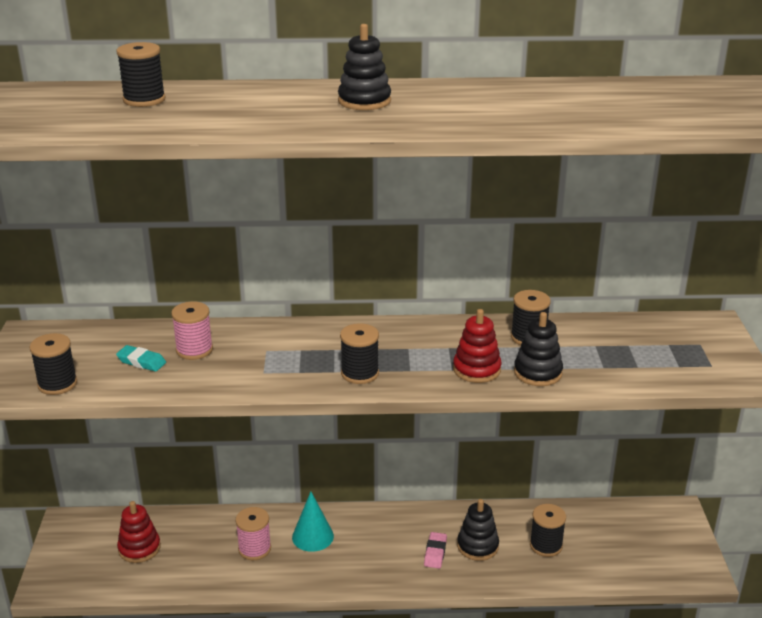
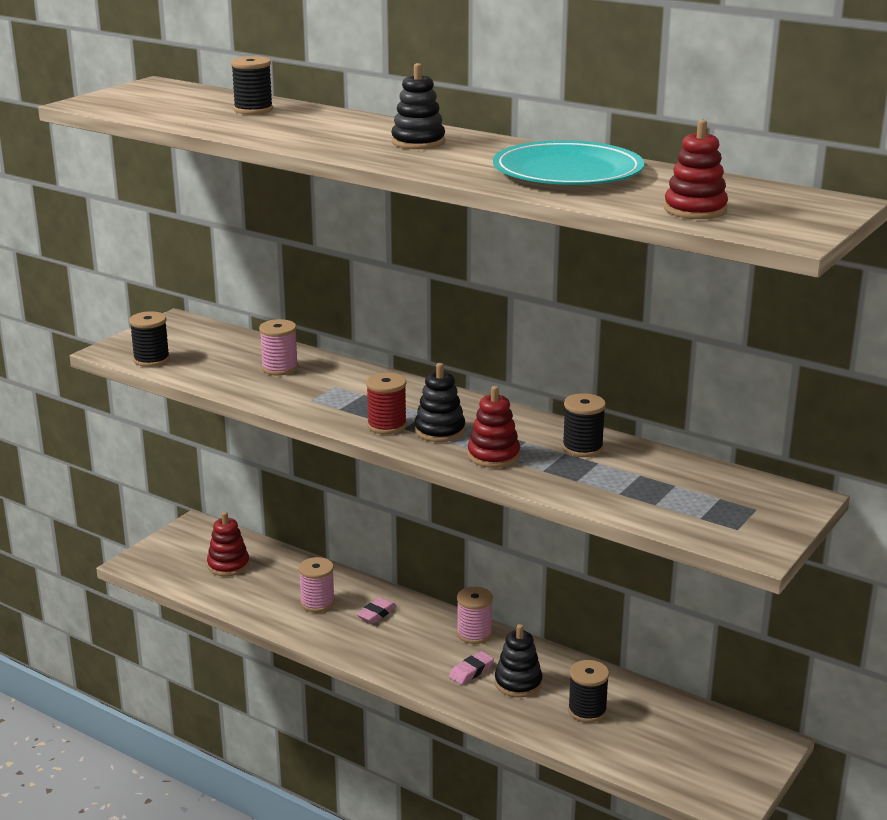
camera: 35 degrees right, 5 degrees down
turquoise eraser [116,345,166,372] -> none
turquoise cone [292,492,334,552] -> pink eraser [356,597,397,623]
black spool [340,323,379,384] -> red spool [366,372,407,434]
black stacking toy [514,312,563,386] -> black stacking toy moved to [415,363,465,442]
none -> pink spool [457,587,493,644]
none -> turquoise plate [493,140,644,185]
none -> red stacking toy [664,120,728,219]

